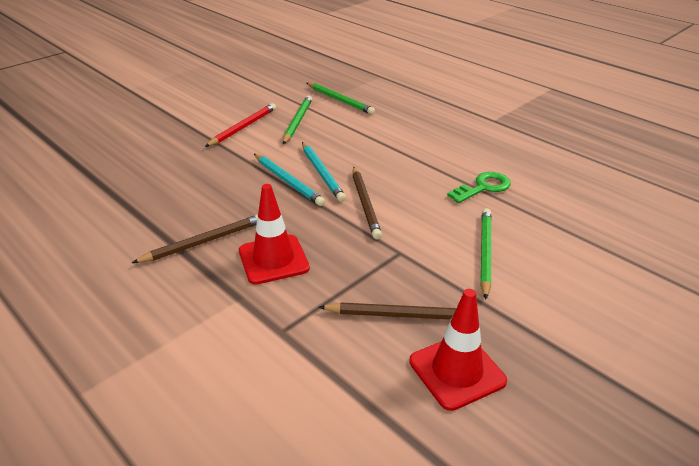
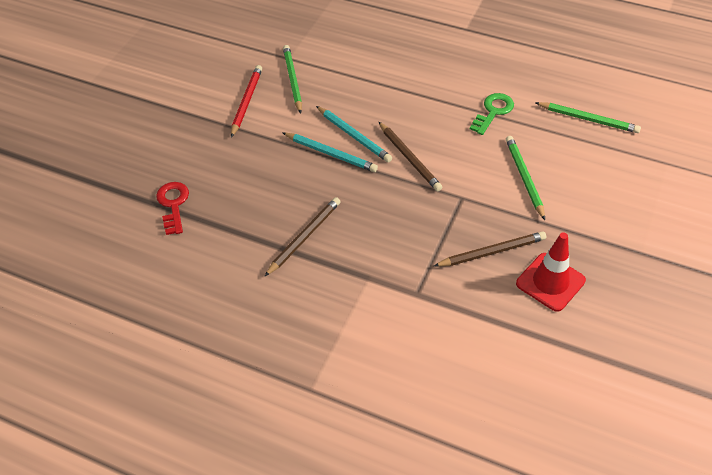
camera: 20 degrees left, 15 degrees up
red traffic cone [239,184,310,285] -> none
green pencil [307,83,375,115] -> green pencil moved to [535,102,641,133]
none -> red key [156,182,189,235]

